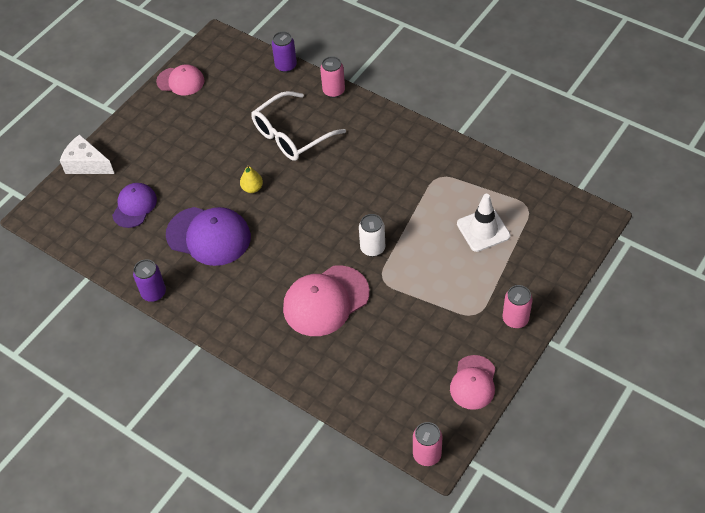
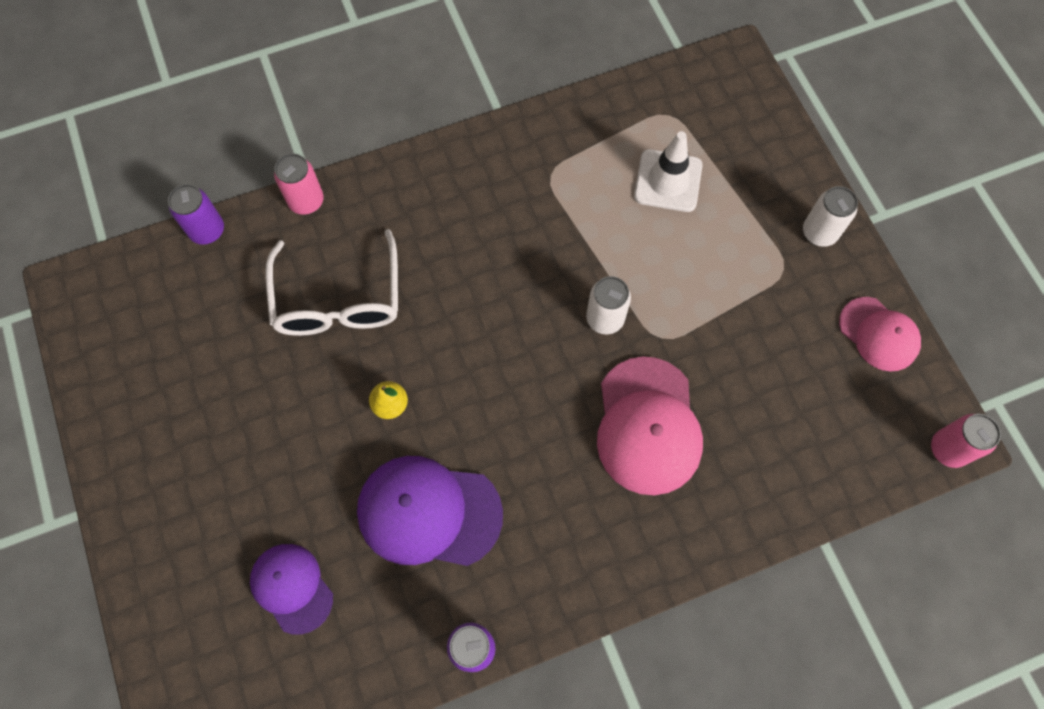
camera: 60 degrees left, 15 degrees up
white cheese [60,134,114,174] -> none
pink cap [156,64,204,95] -> none
purple cap [166,207,251,266] -> purple cap turned 135 degrees counterclockwise [357,456,503,566]
pink can [502,285,533,328] -> white can [803,186,858,247]

